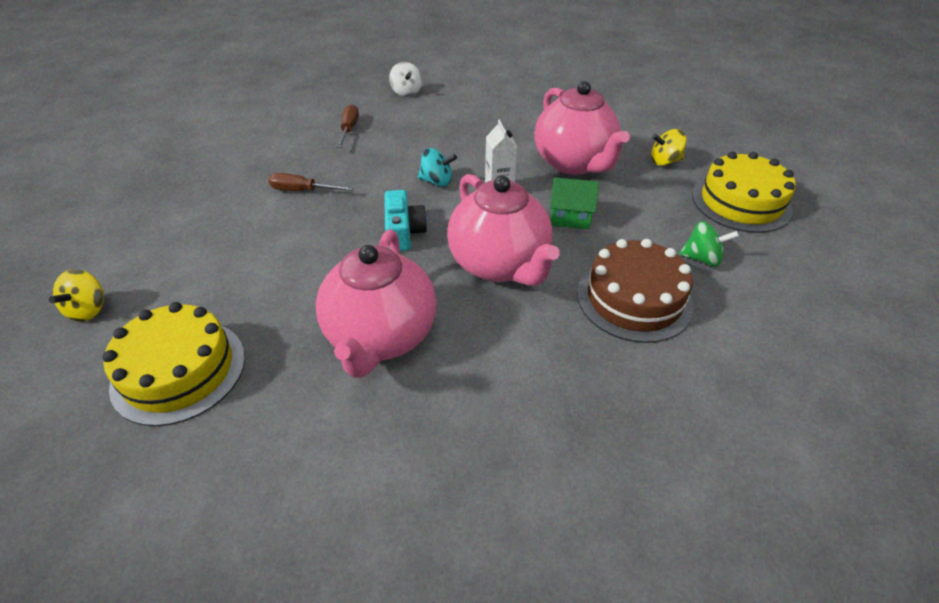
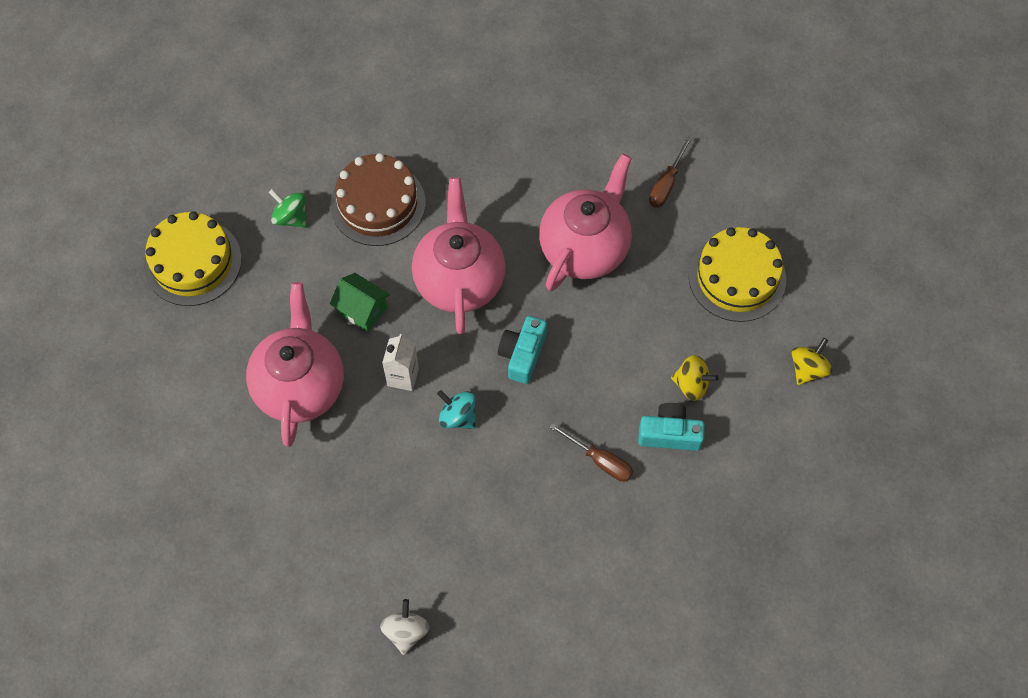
camera: 155 degrees left, 20 degrees up
brown screwdriver [337,104,359,148] -> brown screwdriver moved to [649,136,692,208]
yellow spinning top [651,129,687,166] -> yellow spinning top moved to [671,355,719,401]
none -> turquoise camera [638,403,705,451]

